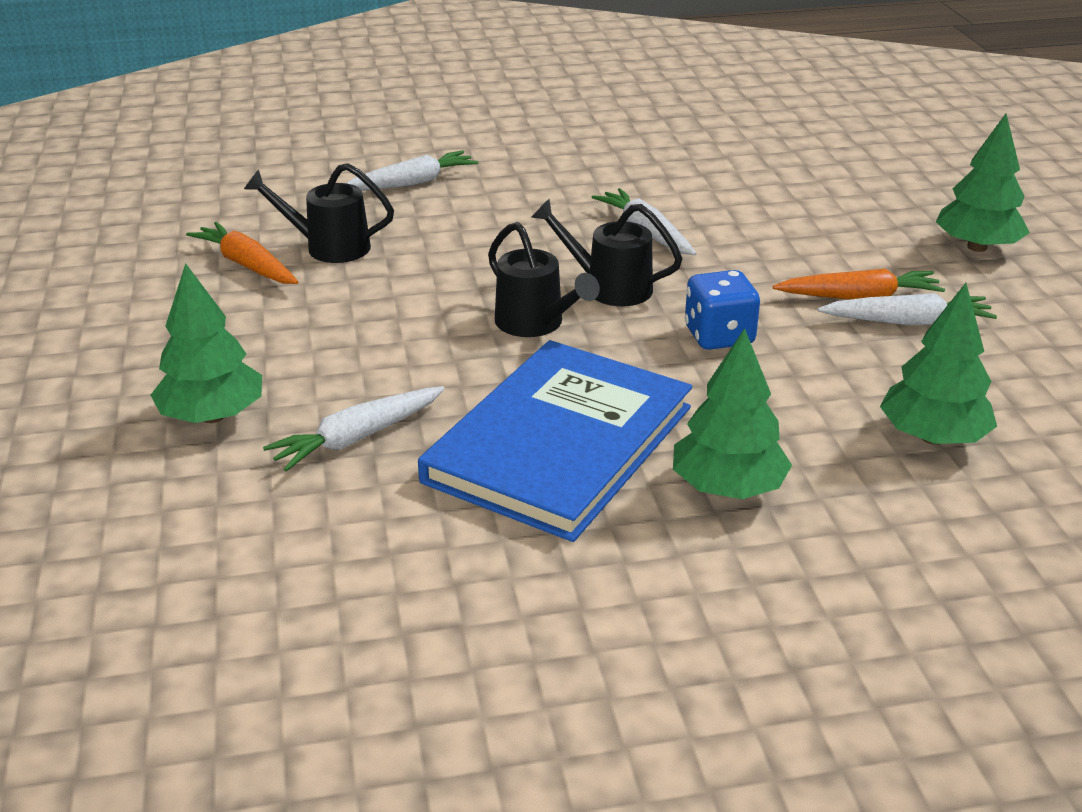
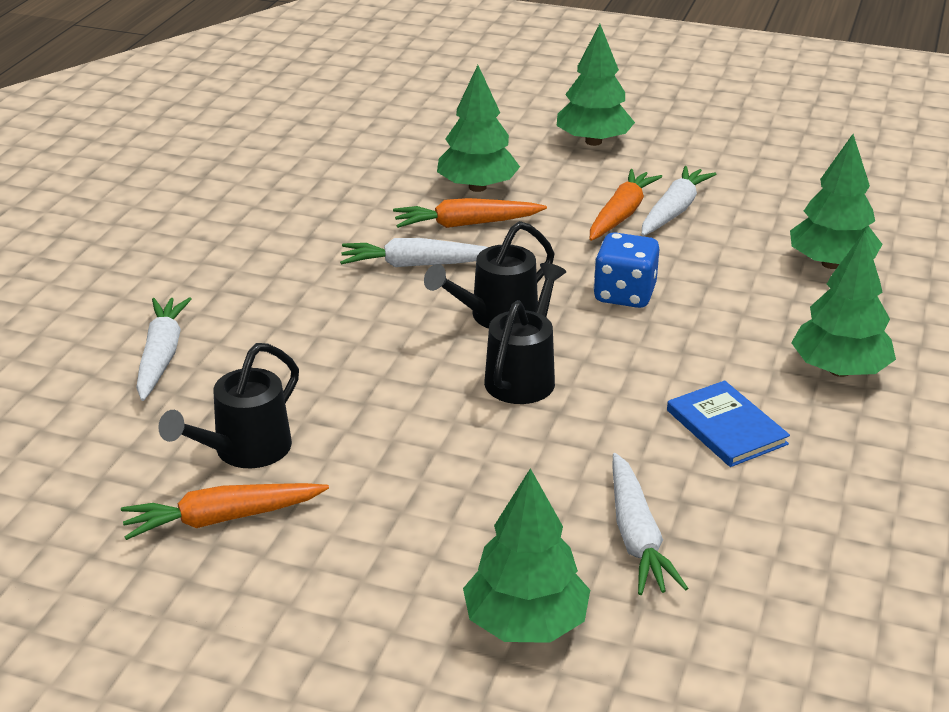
camera: 60 degrees left, 0 degrees up
blue book [418,340,692,542] -> blue book [667,380,790,467], size x0.45
black watering can [488,222,600,337] -> black watering can turned 60 degrees counterclockwise [484,263,566,404]
none -> orange carrot [393,198,547,228]
none -> green tree [437,65,520,192]

